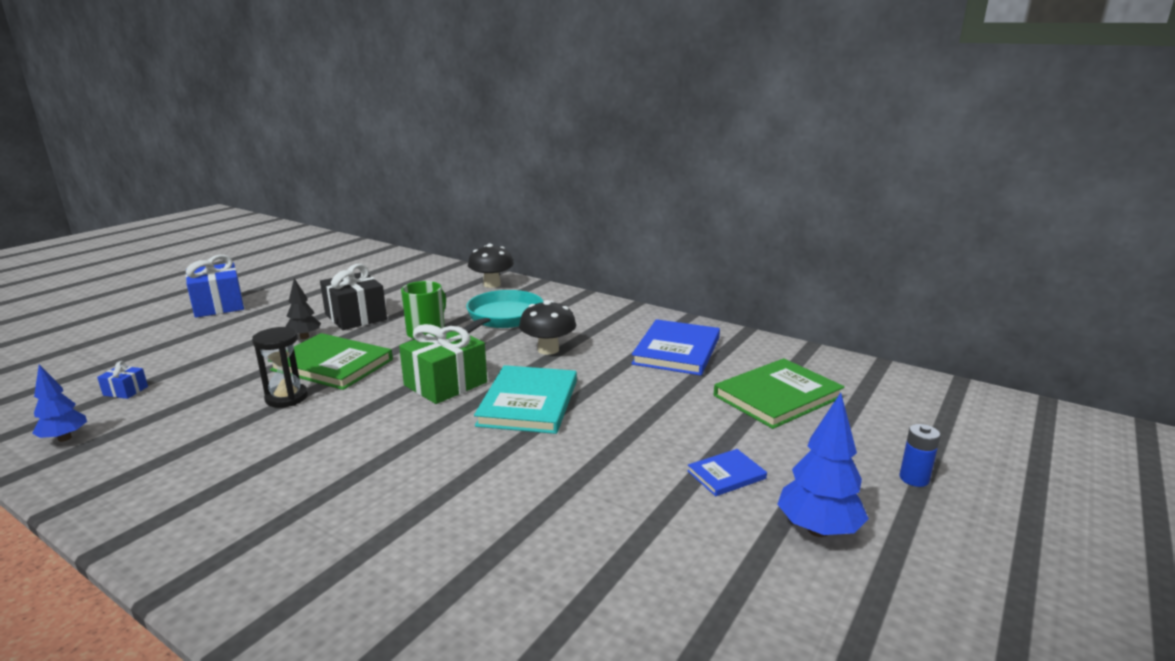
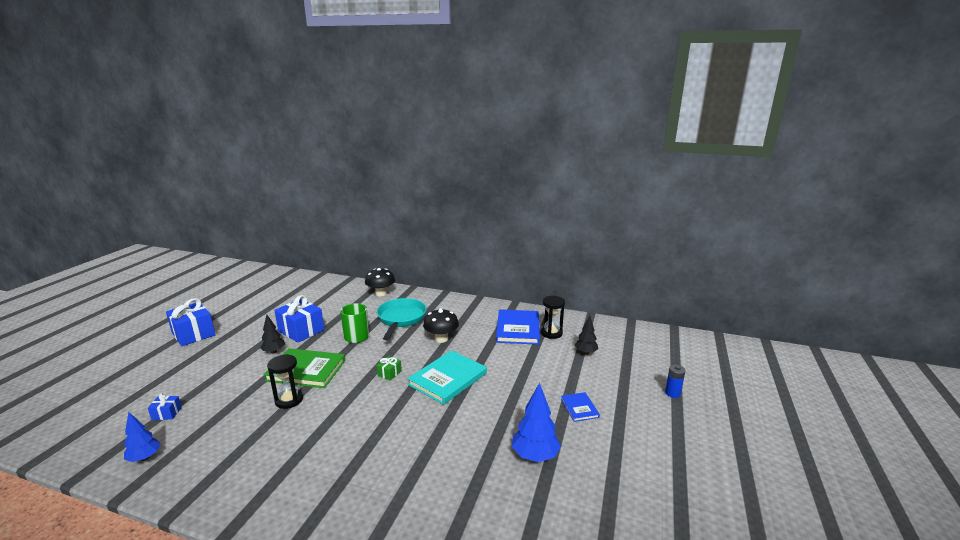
camera: 15 degrees left, 0 degrees up
black gift [320,264,387,330] -> blue gift [274,295,324,342]
green gift [399,324,487,404] -> green gift [377,356,402,381], size x0.46
turquoise book [474,365,577,434] -> turquoise book turned 45 degrees clockwise [407,350,487,405]
blue book [687,449,767,496] -> blue book turned 60 degrees counterclockwise [561,392,600,422]
green book [714,358,844,429] -> black tree [575,316,598,354]
blue tree [777,392,869,537] -> blue tree moved to [512,383,561,462]
none -> black hourglass [541,296,565,339]

